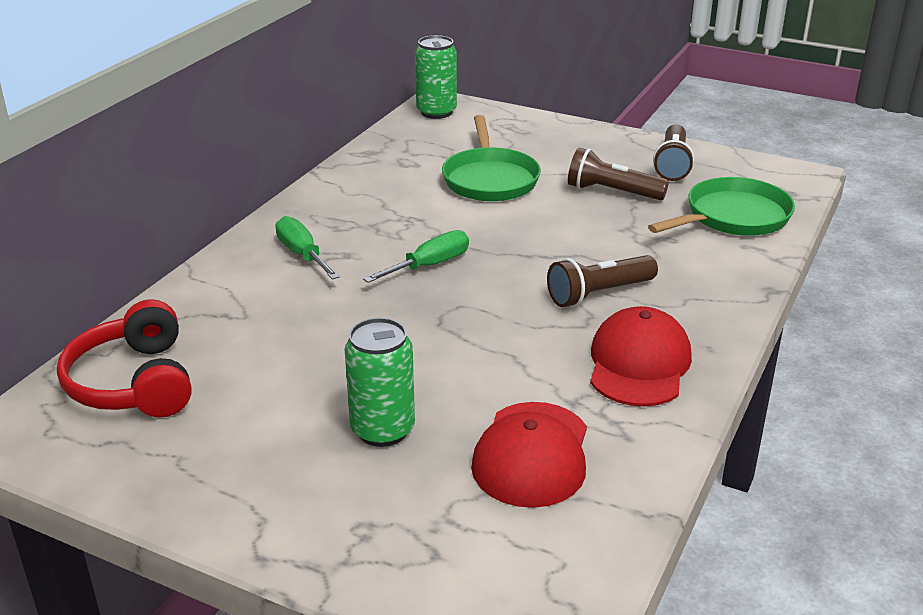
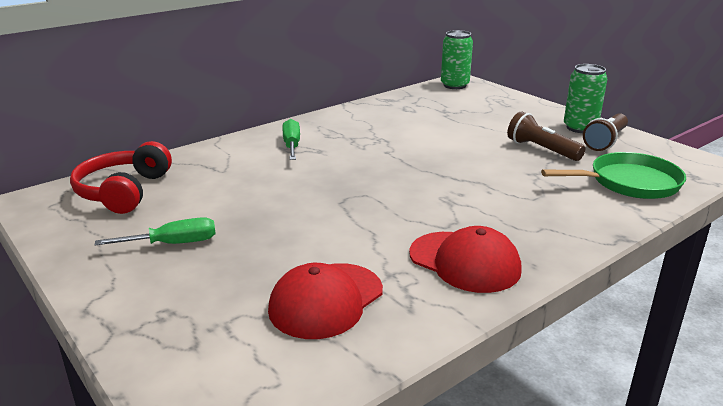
camera: 25 degrees right, 5 degrees down
green can [344,318,415,447] -> green can moved to [564,64,607,133]
green screwdriver [363,230,469,283] -> green screwdriver moved to [95,217,216,245]
green pan [442,115,541,201] -> none
brown flashlight [547,255,658,307] -> none
red cap [590,306,692,407] -> red cap turned 90 degrees clockwise [409,226,522,293]

